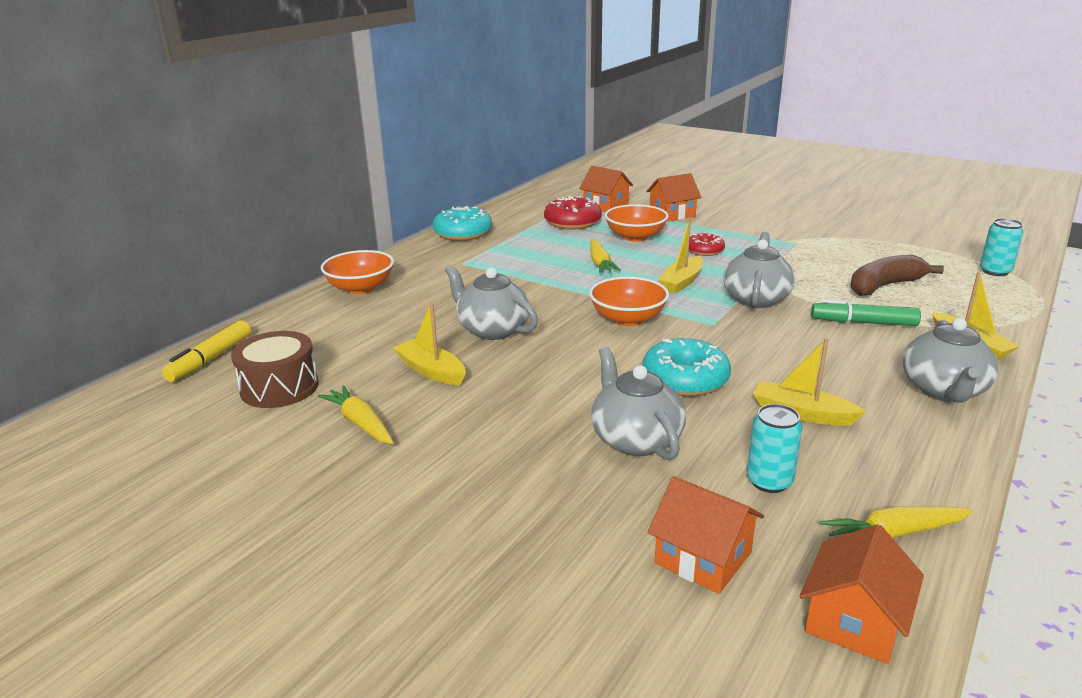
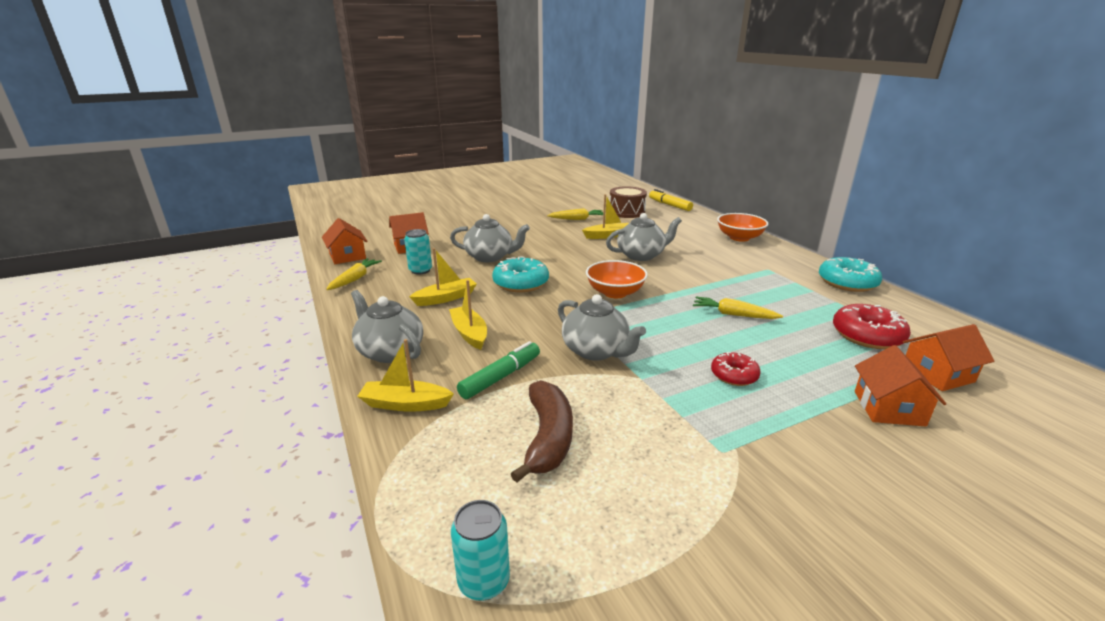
camera: 120 degrees right, 0 degrees up
orange bowl [605,204,668,242] -> none
yellow boat [658,218,703,293] -> yellow boat moved to [449,280,487,350]

